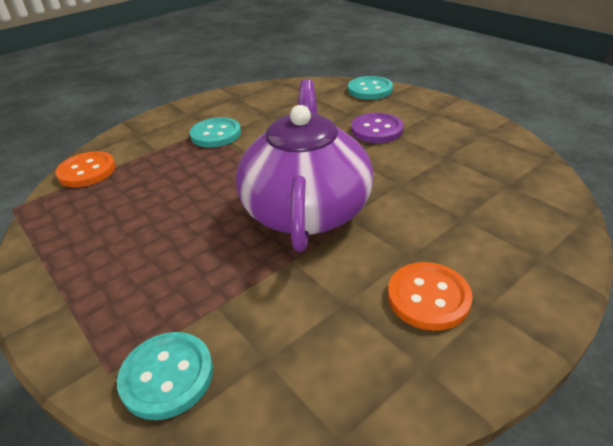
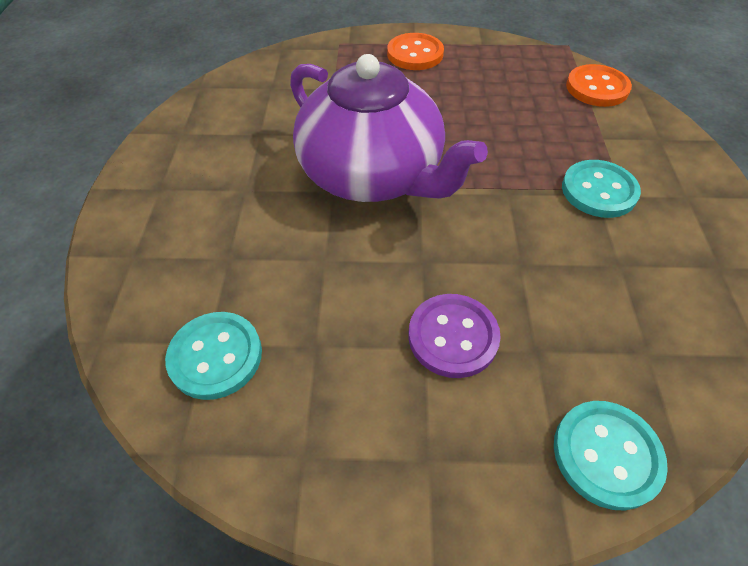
camera: 130 degrees right, 15 degrees up
turquoise button [117,332,213,420] -> turquoise button moved to [165,312,262,400]
orange button [388,262,473,331] -> orange button moved to [387,33,444,70]

